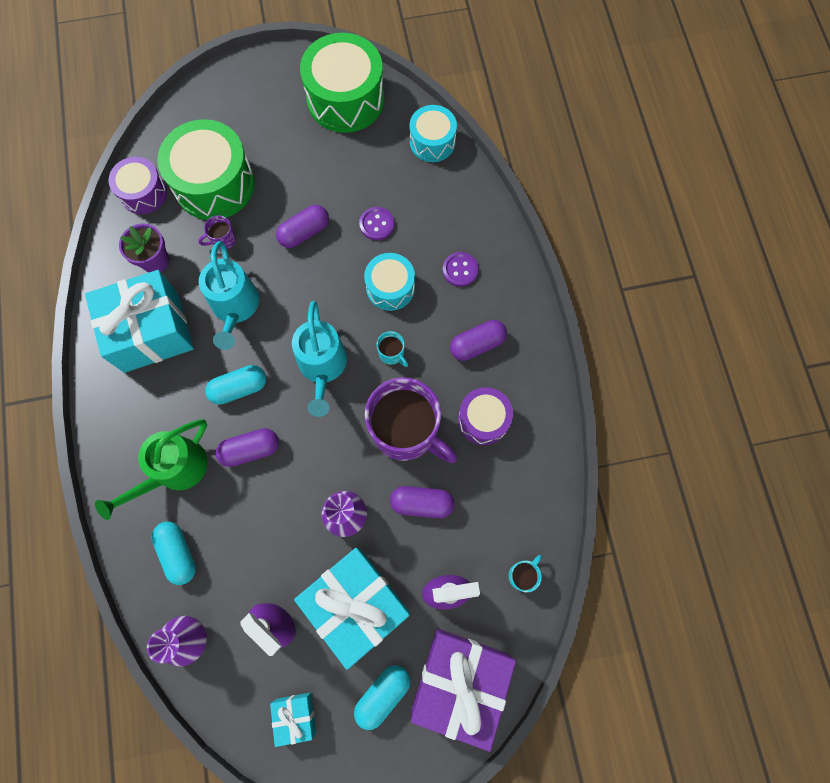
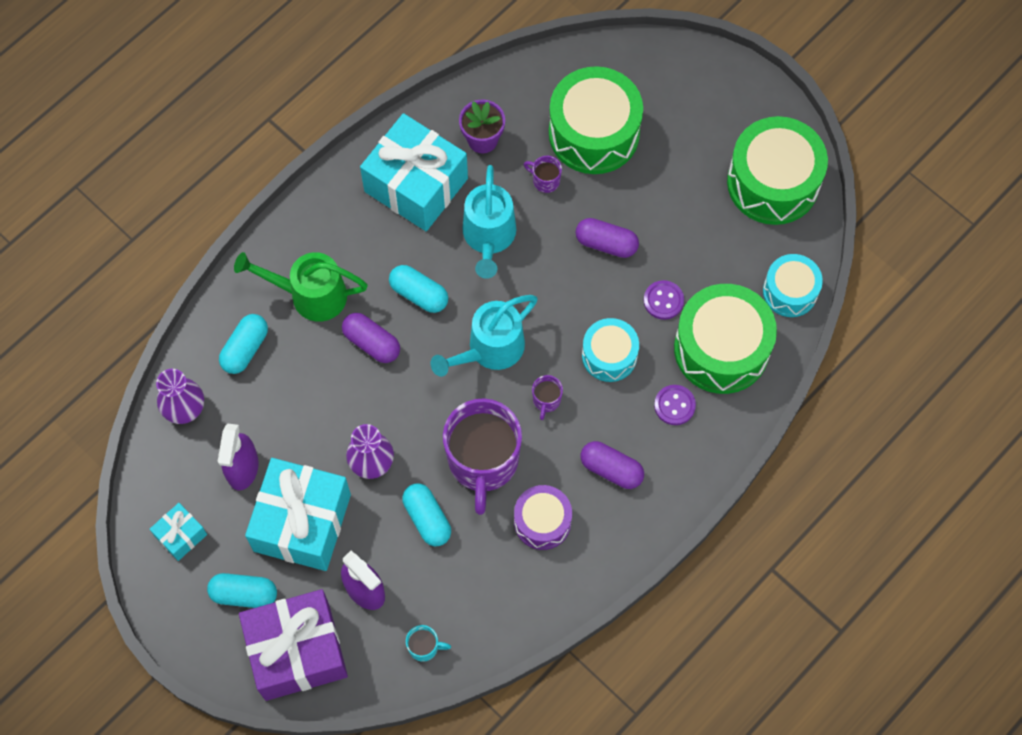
camera: 55 degrees right, 5 degrees down
purple drum [109,157,167,214] -> none
turquoise watering can [199,241,259,350] -> turquoise watering can turned 45 degrees counterclockwise [463,165,516,279]
turquoise mug [376,331,408,367] -> purple mug [532,375,563,420]
purple capsule [390,486,454,518] -> turquoise capsule [402,483,451,546]
none -> green drum [674,284,777,394]

